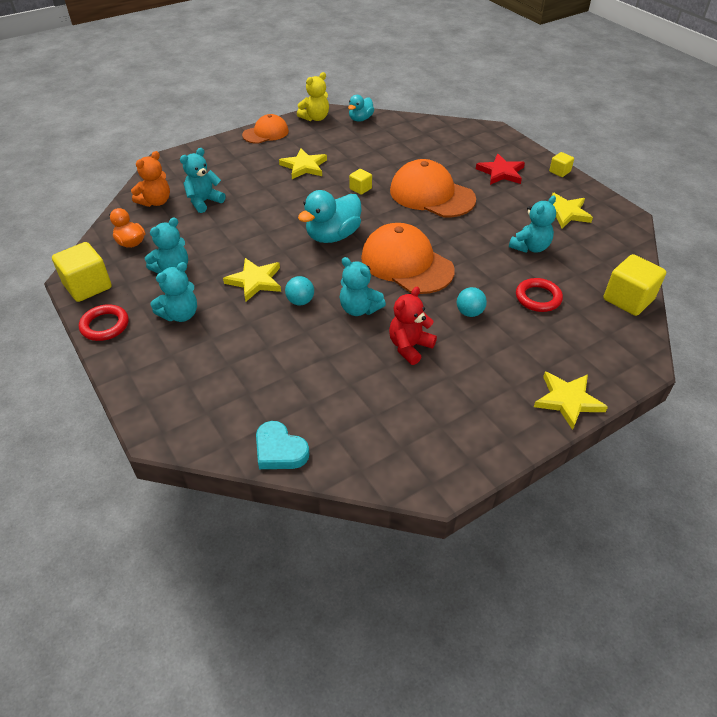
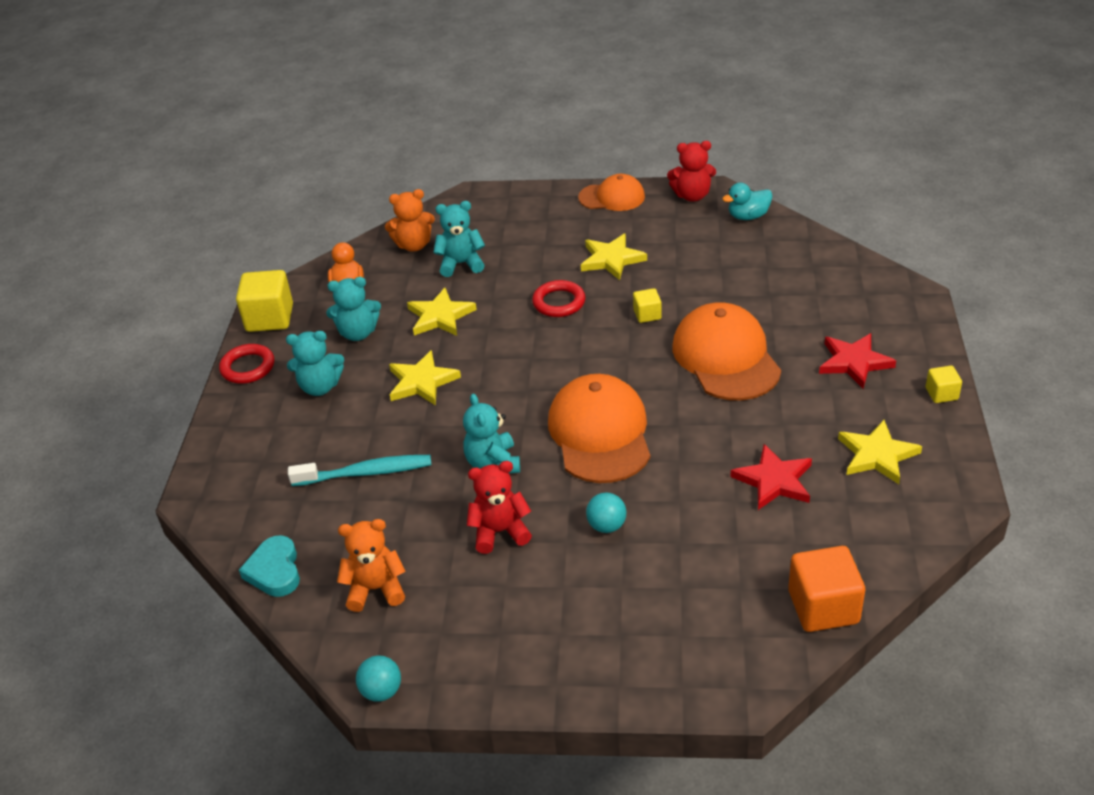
camera: 40 degrees right, 5 degrees down
turquoise ball [285,276,314,305] -> turquoise ball moved to [356,656,401,702]
yellow teddy bear [297,72,329,121] -> red teddy bear [667,141,716,202]
turquoise duck [298,190,362,243] -> none
turquoise teddy bear [509,195,556,253] -> red star [730,444,812,510]
red ring [516,278,563,312] -> red ring moved to [532,280,585,317]
yellow star [534,372,608,430] -> yellow star moved to [407,288,477,336]
yellow cube [604,254,666,316] -> orange cube [788,546,865,632]
none -> turquoise toothbrush [288,455,431,486]
none -> orange teddy bear [337,519,406,612]

